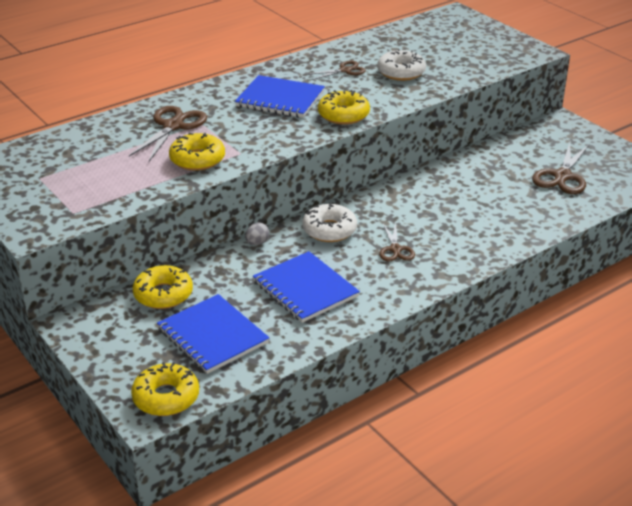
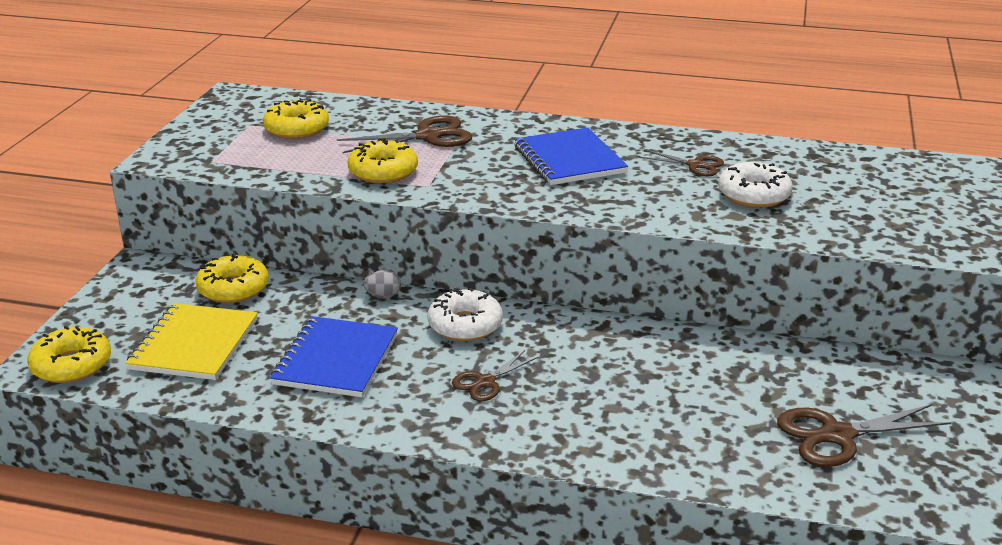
camera: 50 degrees right, 5 degrees down
blue notebook [157,294,269,374] -> yellow notebook [126,303,258,380]
yellow donut [318,90,370,125] -> yellow donut moved to [263,98,329,139]

